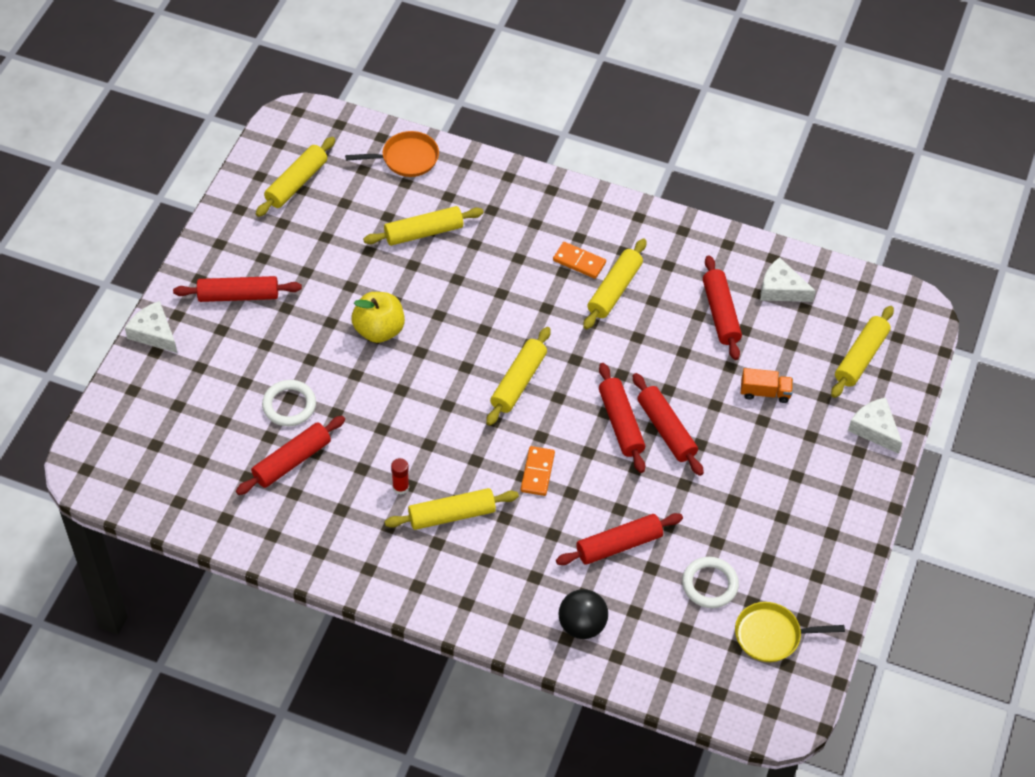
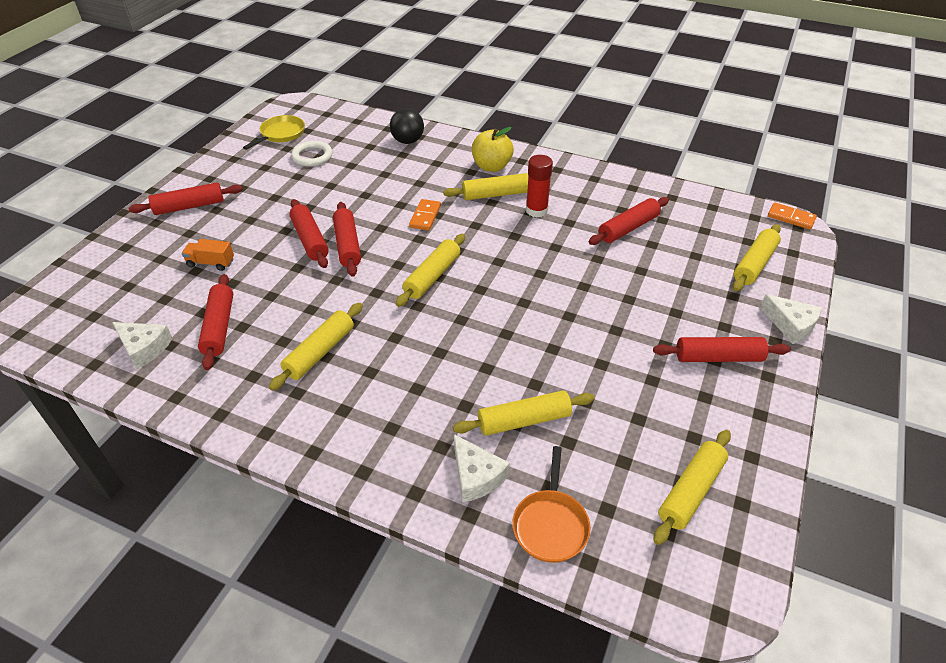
camera: 175 degrees left, 10 degrees down
white ring [262,380,316,426] -> none
orange pan [345,131,439,177] -> orange pan turned 75 degrees counterclockwise [512,446,591,563]
yellow apple [352,292,405,343] -> yellow apple moved to [472,127,514,172]
red glue stick [391,458,409,495] -> red glue stick [526,155,553,217], size x1.67
orange domino [553,242,606,279] -> orange domino moved to [768,202,817,230]
red rolling pin [556,513,683,565] -> red rolling pin moved to [129,182,243,215]
yellow pan [735,602,845,662] -> yellow pan turned 60 degrees counterclockwise [243,115,305,150]
yellow rolling pin [831,306,894,398] -> yellow rolling pin moved to [733,224,781,291]
white cheese [848,397,902,454] -> white cheese moved to [454,434,510,502]

